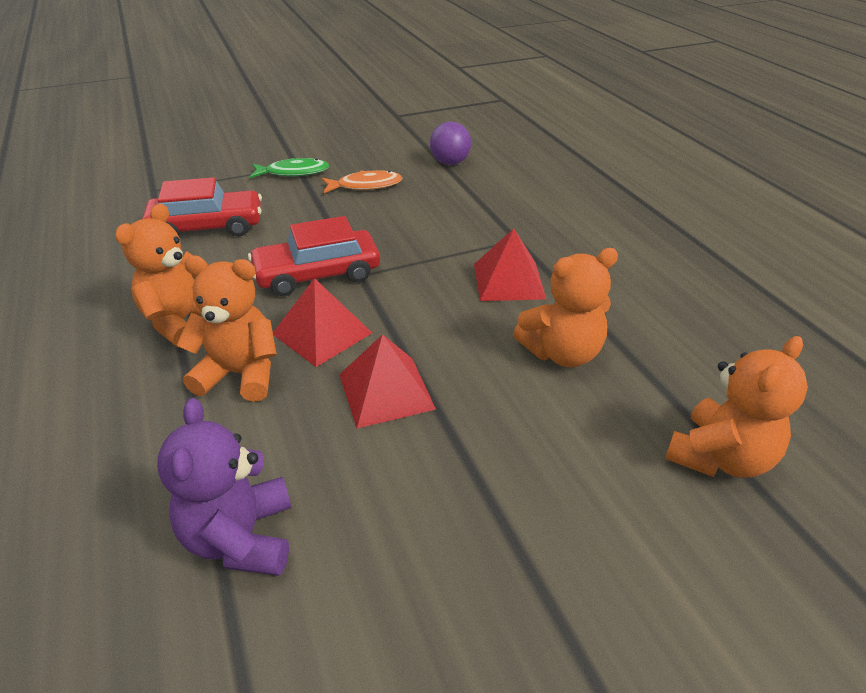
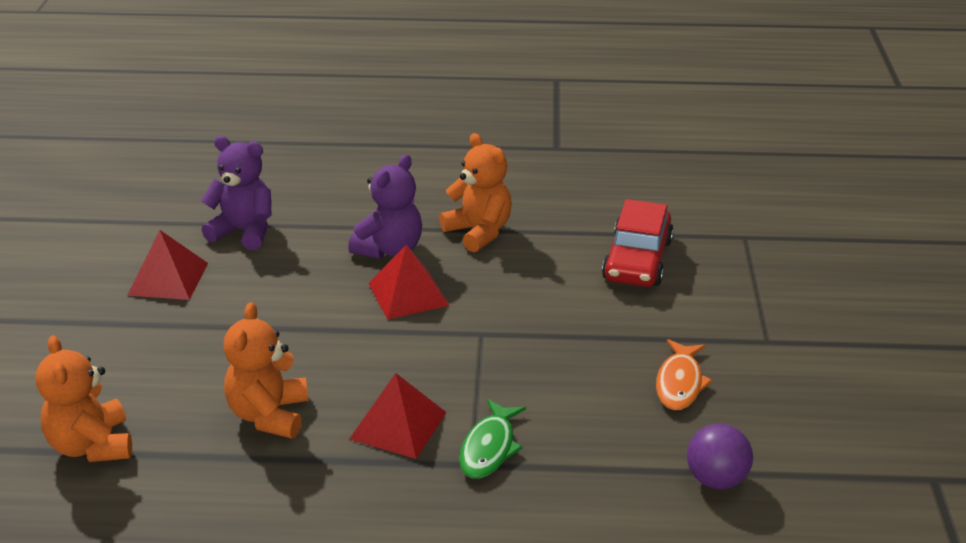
camera: 115 degrees right, 5 degrees down
orange teddy bear [176,256,277,402] -> purple teddy bear [348,154,422,259]
red car [248,216,380,296] -> none
green fish [250,158,330,178] -> green fish moved to [459,399,526,478]
red pyramid [339,334,436,428] -> red pyramid moved to [127,230,208,300]

